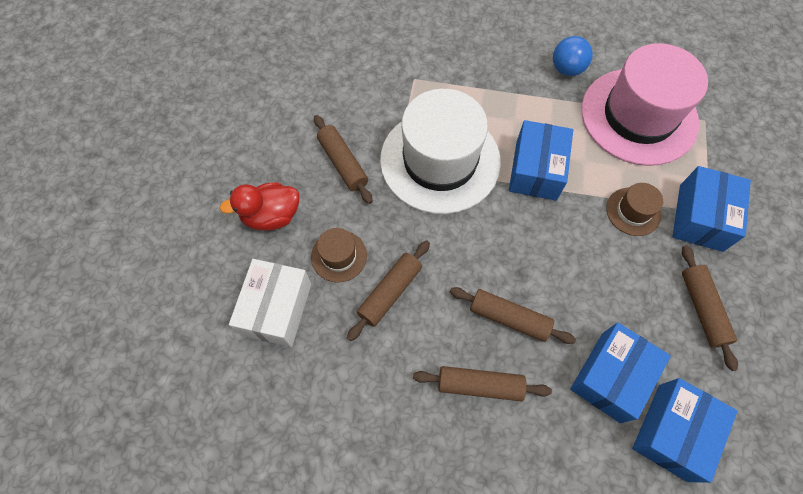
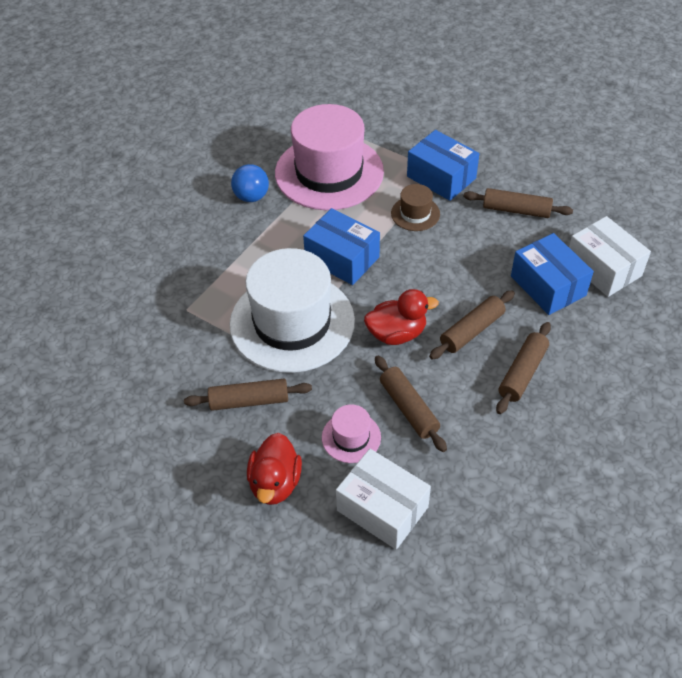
camera: 65 degrees left, 15 degrees down
brown hat [311,228,367,283] -> pink hat [322,404,381,463]
blue box [632,378,737,483] -> white box [569,216,651,297]
none -> red duck [364,289,439,345]

